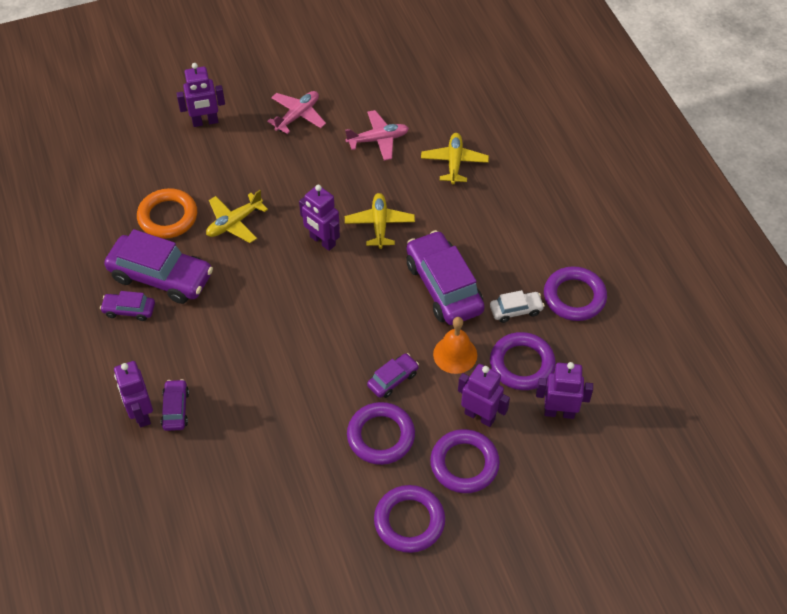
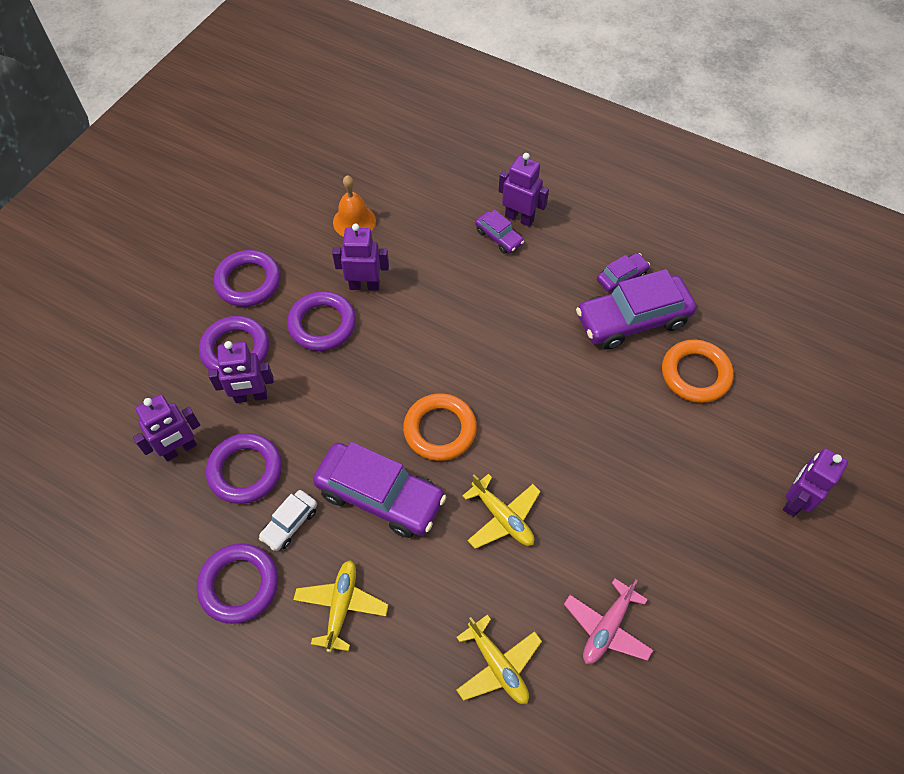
camera: 140 degrees right, 5 degrees up
yellow plane [206,190,268,243] -> yellow plane moved to [293,560,389,653]
pink plane [267,91,326,134] -> none
purple robot [299,185,340,251] -> purple robot moved to [332,224,389,291]
purple car [367,353,419,398] -> none
orange bell [433,317,477,374] -> orange bell moved to [333,175,376,237]
none -> orange ring [403,393,477,461]

